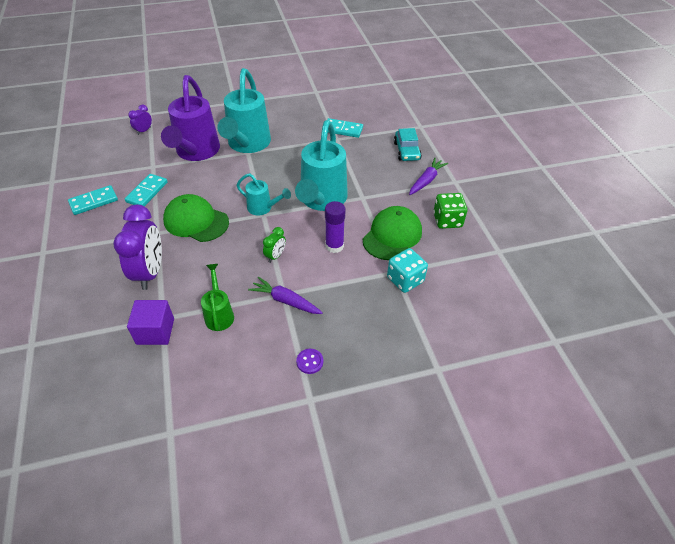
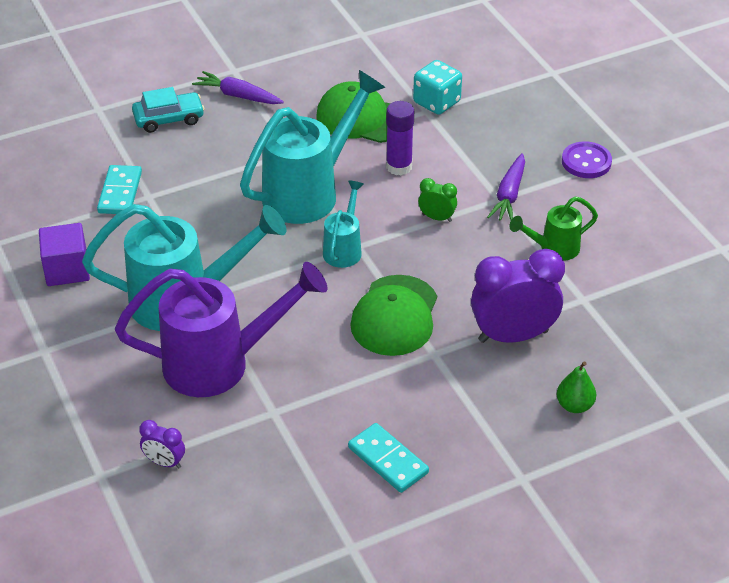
camera: 100 degrees left, 5 degrees down
turquoise domino [125,174,168,206] -> none
purple cube [127,300,174,345] -> purple cube moved to [39,223,90,286]
turquoise watering can [295,120,348,211] -> turquoise watering can turned 45 degrees counterclockwise [240,70,386,224]
purple button [296,349,323,374] -> purple button [562,141,612,178], size x1.57
green dice [433,193,467,229] -> none
none -> green pear [557,361,596,413]

